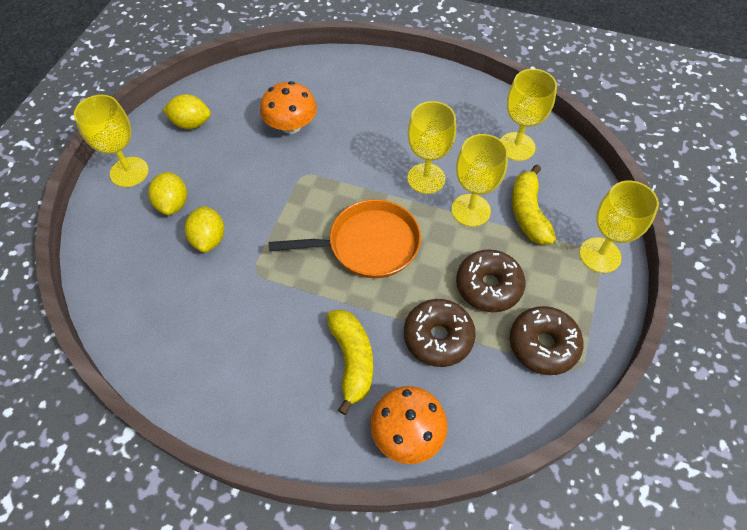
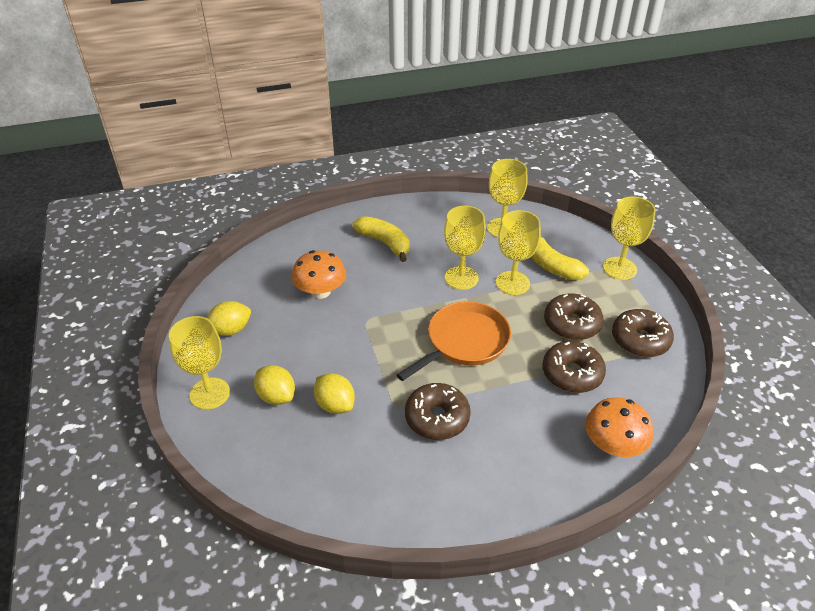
camera: 35 degrees left, 15 degrees down
yellow banana [327,309,373,415] -> yellow banana moved to [352,216,409,262]
none -> brown donut [405,383,471,440]

